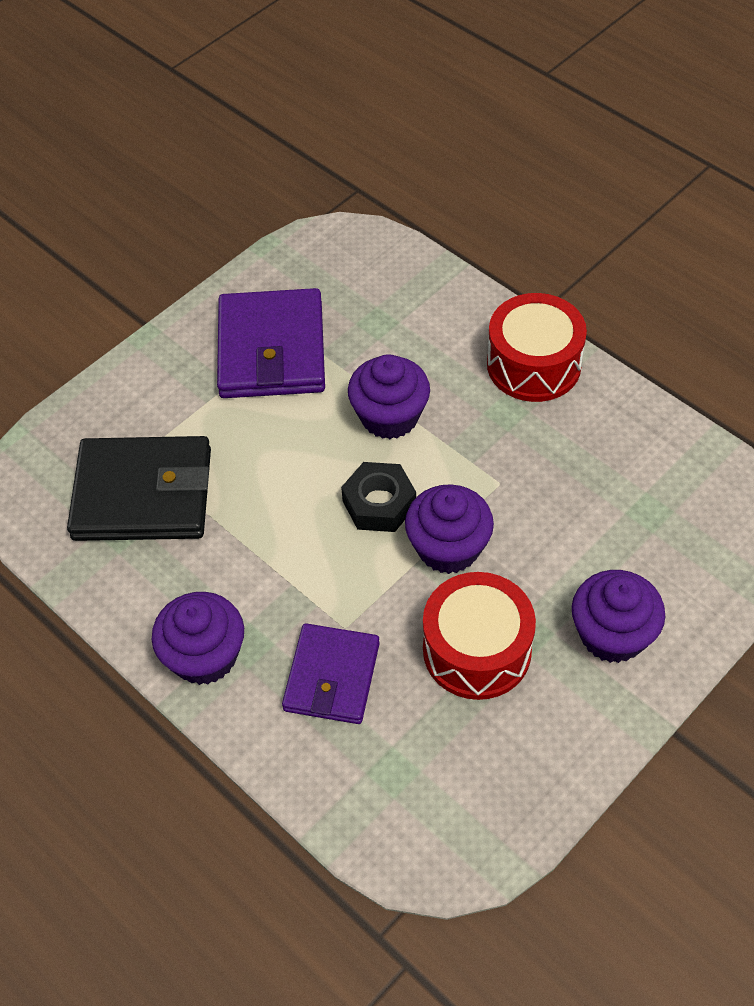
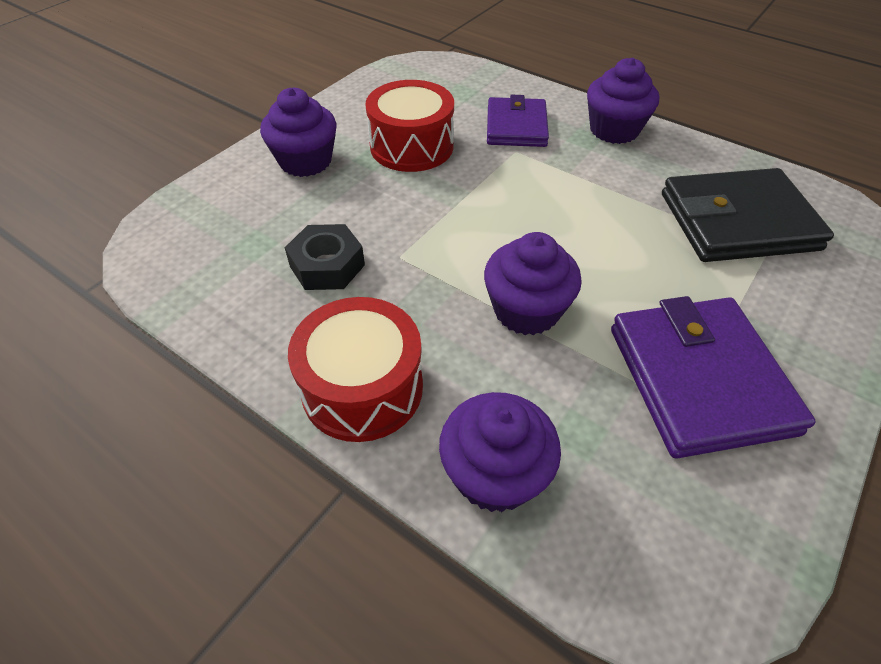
camera: 170 degrees right, 5 degrees down
black nut [341,462,416,532] -> black nut moved to [285,224,365,290]
purple cupcake [405,484,494,574] -> purple cupcake moved to [439,392,561,512]

